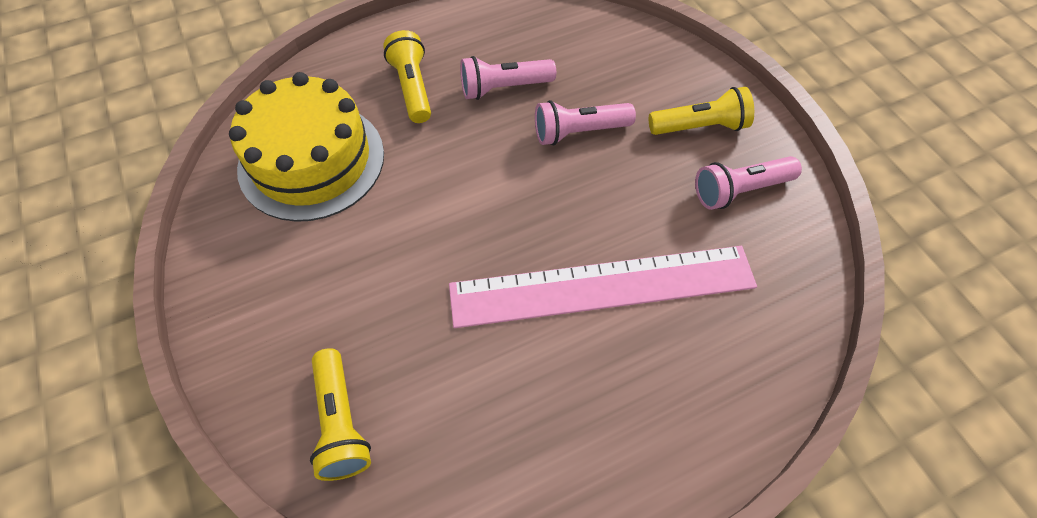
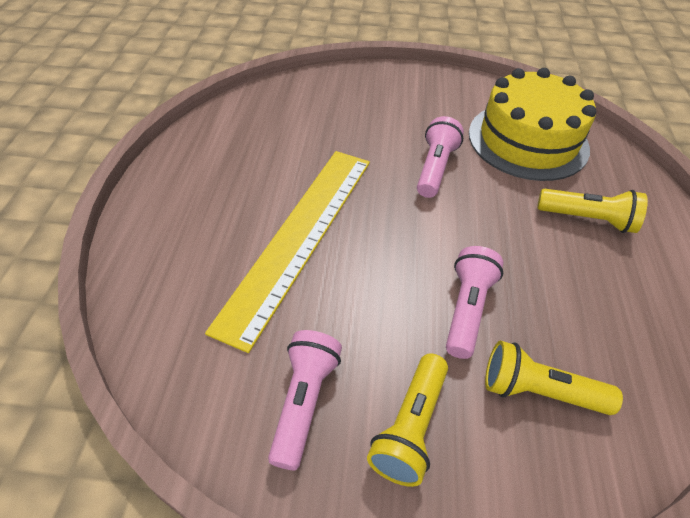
camera: 120 degrees right, 10 degrees down
yellow flashlight [310,348,371,481] -> yellow flashlight moved to [485,341,623,415]
pink ruler [449,246,757,328] -> yellow ruler [205,151,370,353]
pink flashlight [460,56,556,100] -> pink flashlight moved to [417,116,464,198]

